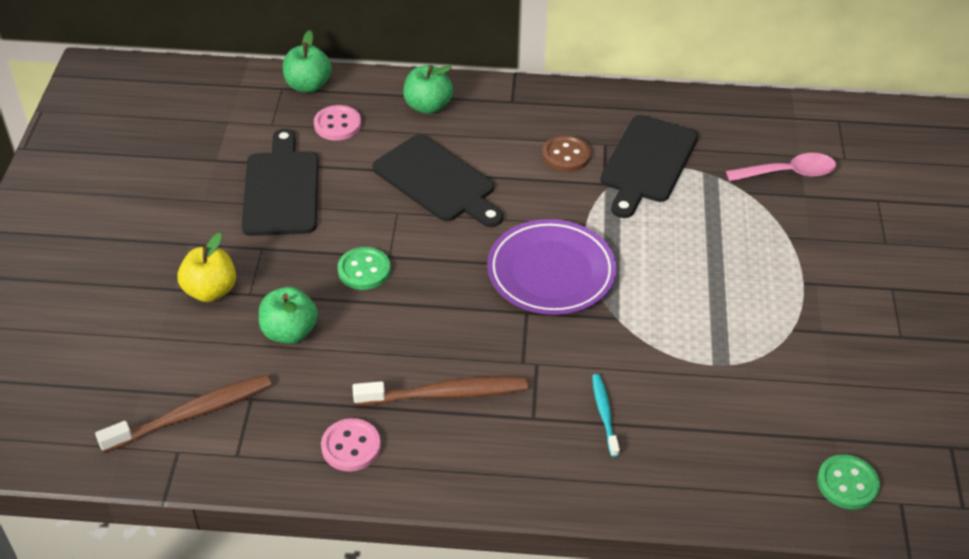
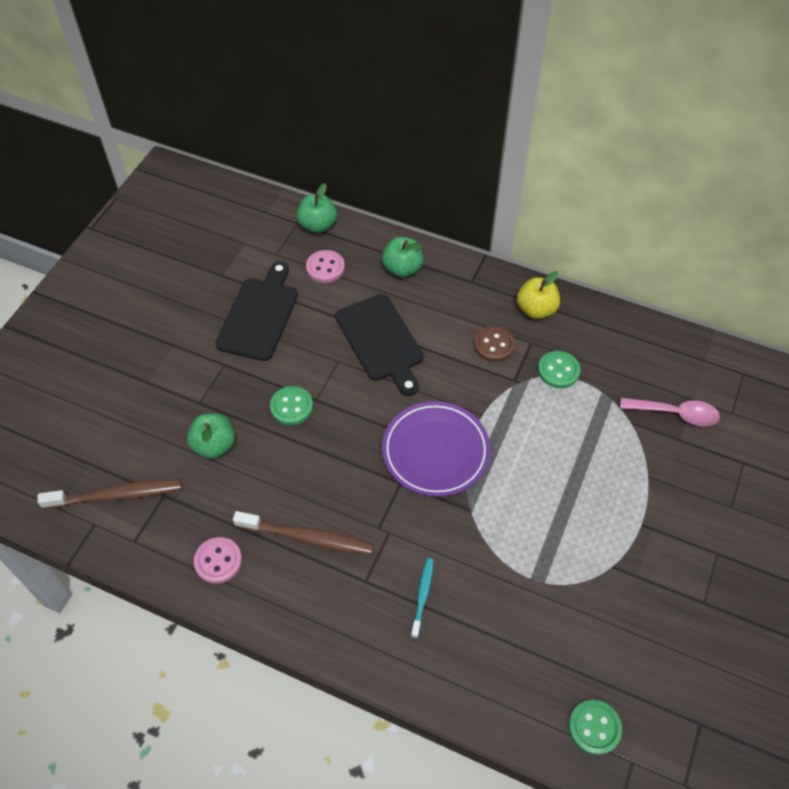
camera: 20 degrees right, 10 degrees up
yellow apple [177,233,236,302] -> yellow apple moved to [517,271,560,319]
black cutting board [601,115,698,218] -> green button [538,351,580,388]

